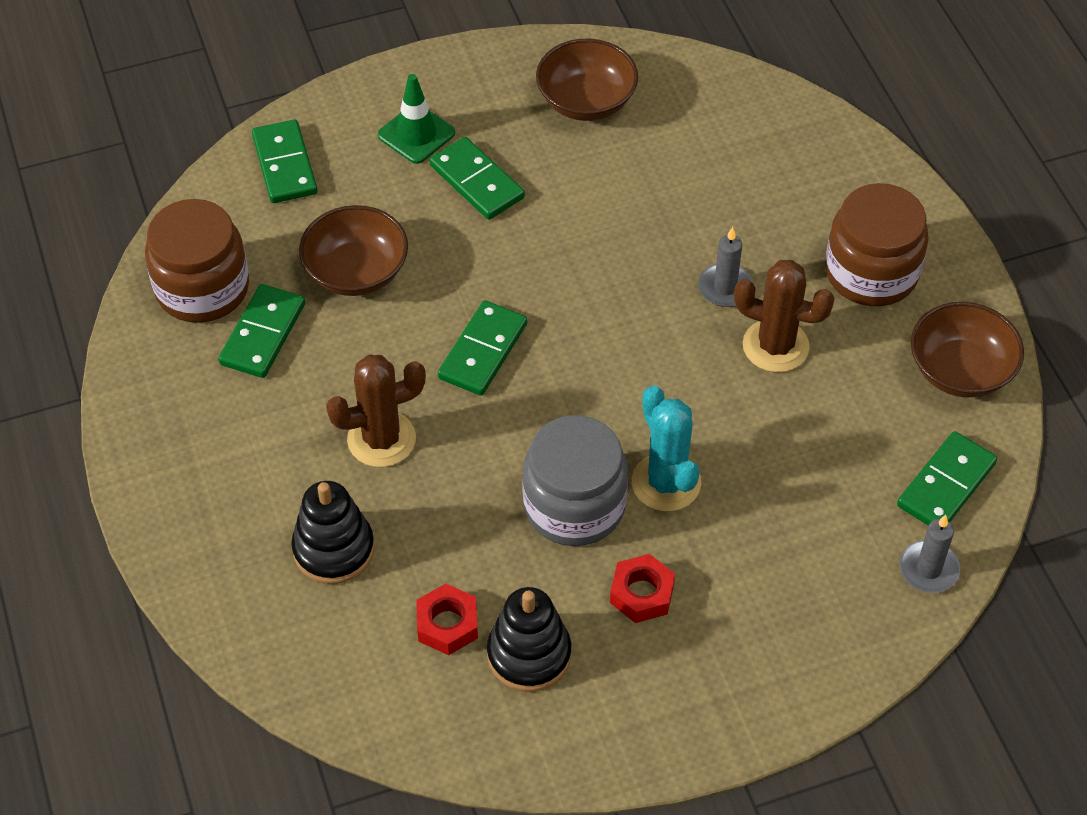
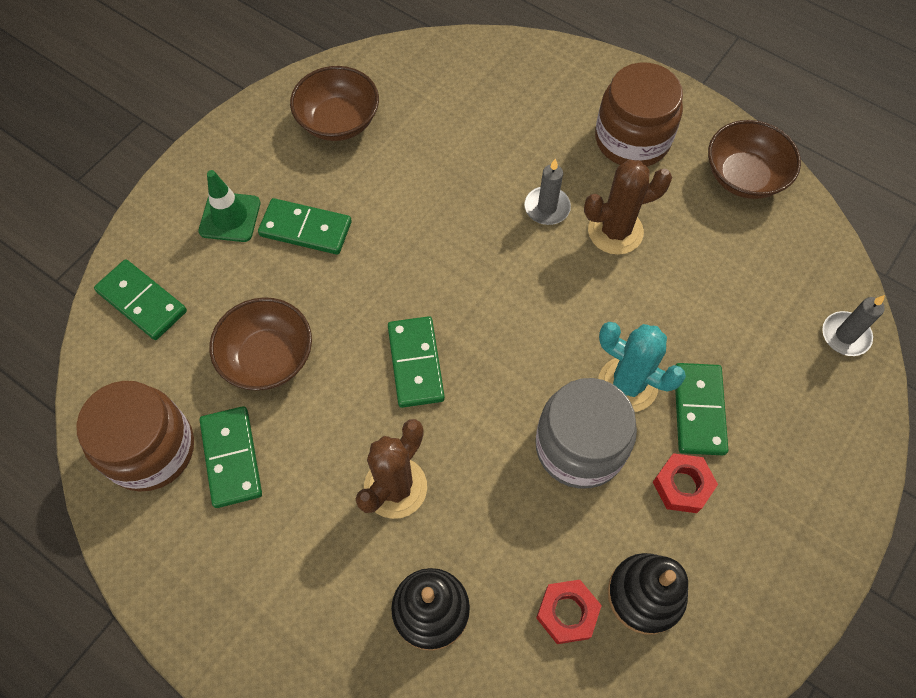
camera: 35 degrees left, 10 degrees up
green domino [897,431,997,526] -> green domino moved to [675,363,728,455]

